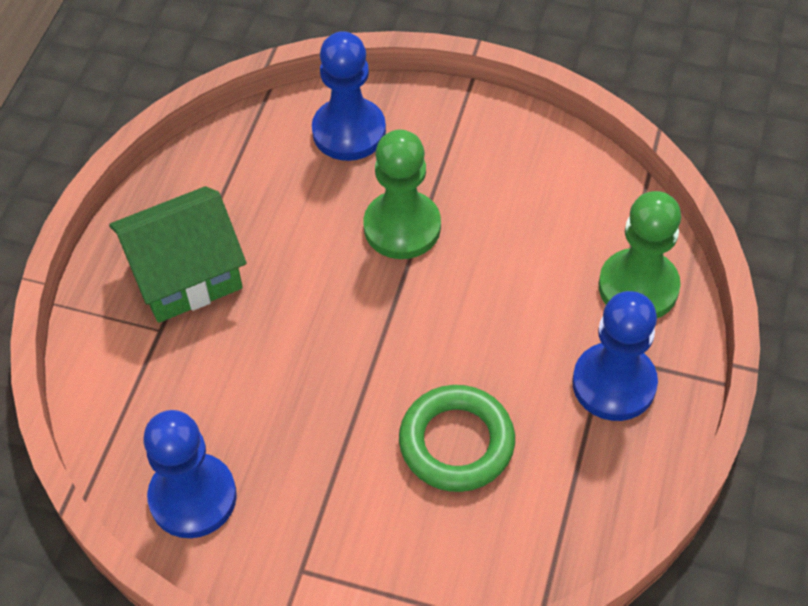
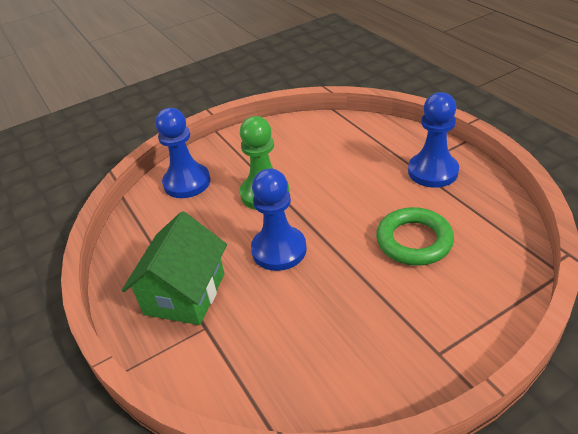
camera: 45 degrees left, 15 degrees down
blue pawn [143,410,237,538] -> blue pawn moved to [251,169,307,271]
green pawn [599,191,681,318] -> none

